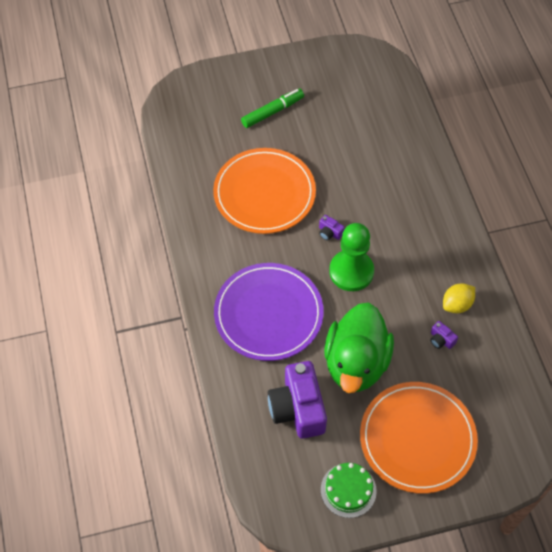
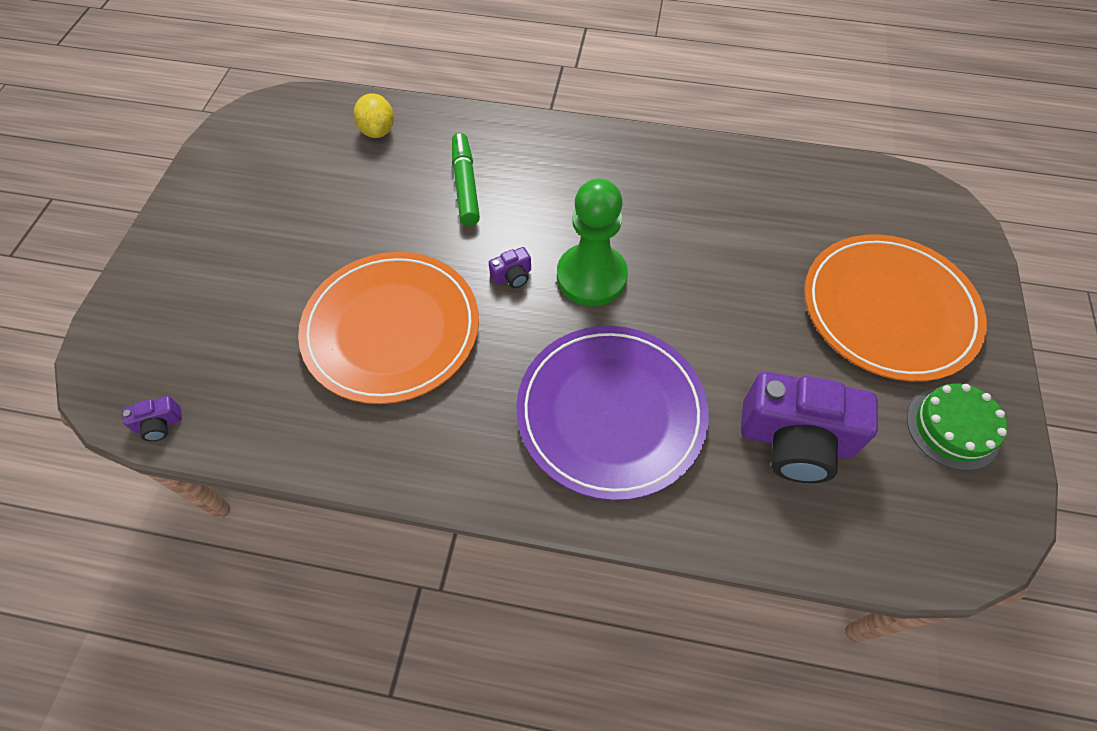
camera: 65 degrees left, 0 degrees up
green marker [241,88,304,128] -> green marker moved to [452,133,480,226]
green duck [324,302,394,393] -> none
purple camera [430,321,458,349] -> purple camera moved to [122,396,182,441]
yellow lemon [443,283,475,313] -> yellow lemon moved to [354,93,394,138]

